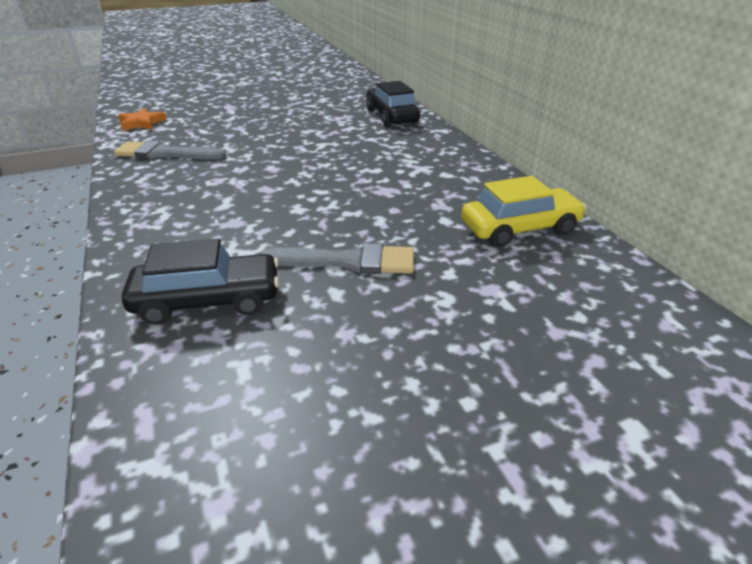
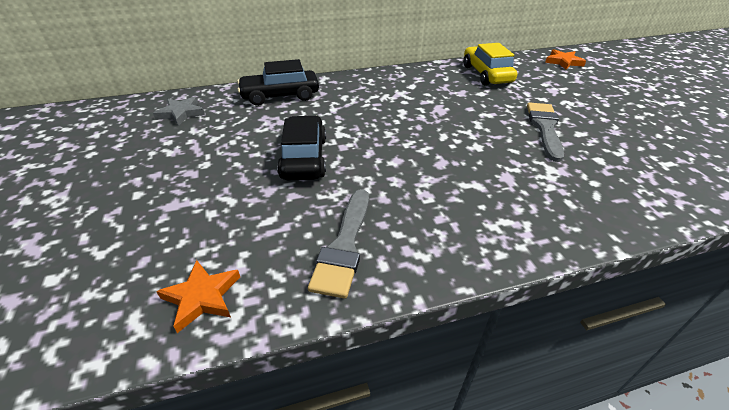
camera: 85 degrees left, 5 degrees up
black car [122,239,279,325] -> black car moved to [277,116,326,180]
none -> grey star [153,96,205,126]
none -> orange star [545,49,586,70]

